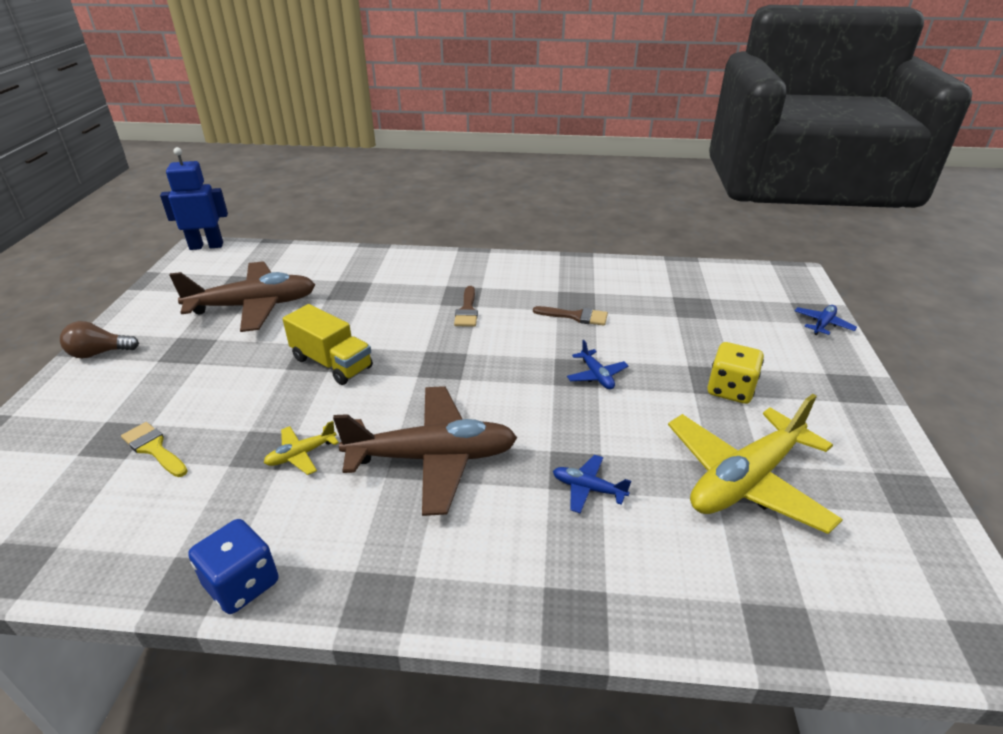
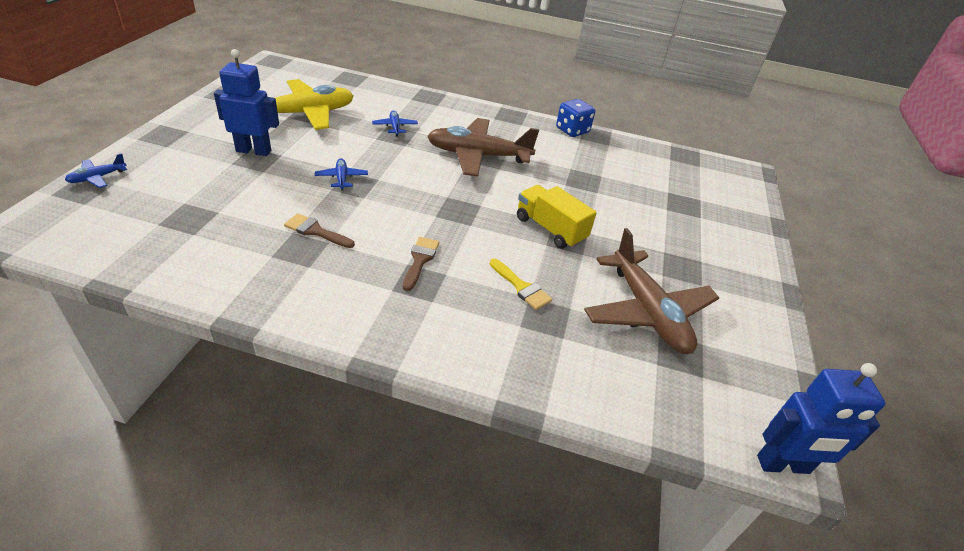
camera: 175 degrees left, 5 degrees up
brown light bulb [60,321,139,358] -> none
yellow brush [121,422,188,477] -> yellow brush moved to [490,259,552,310]
brown plane [169,261,315,332] -> brown plane turned 105 degrees counterclockwise [584,228,719,354]
yellow plane [264,421,339,475] -> none
blue plane [553,455,631,513] -> blue plane turned 135 degrees counterclockwise [372,111,418,136]
yellow dice [707,342,764,404] -> blue robot [214,49,279,156]

